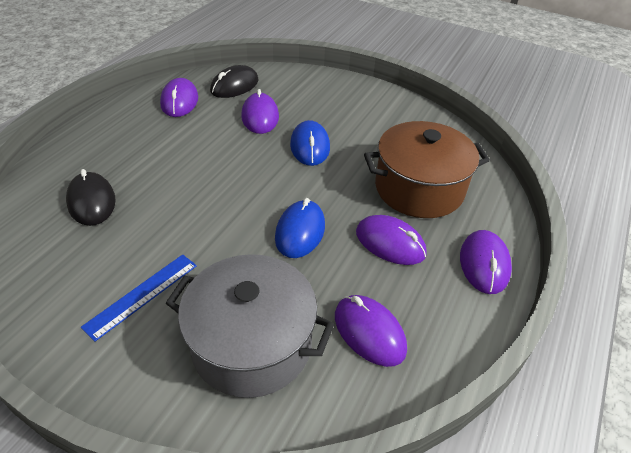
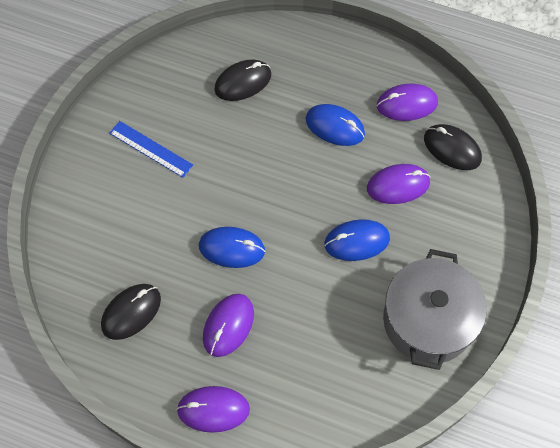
camera: 85 degrees right, 20 degrees up
grey pot [166,254,334,398] -> grey pot moved to [383,249,487,370]
purple mouse [335,295,407,367] -> black mouse [101,284,161,340]
brown pot [364,121,490,218] -> none
none -> blue mouse [306,104,365,146]

